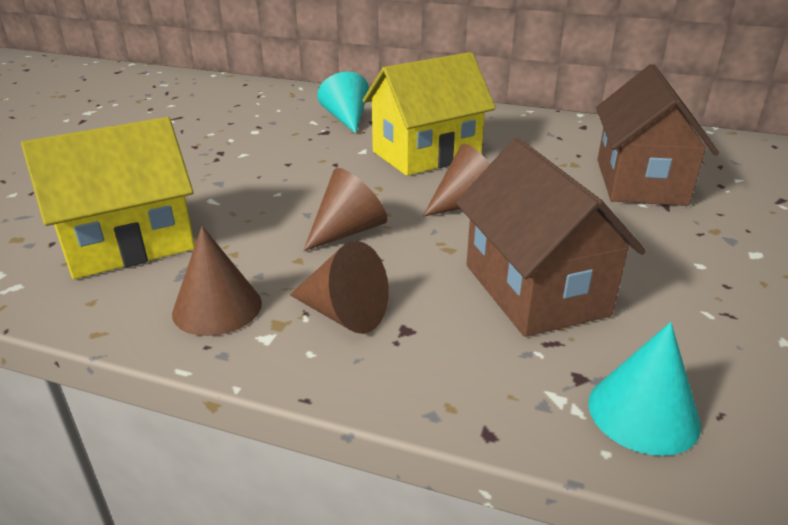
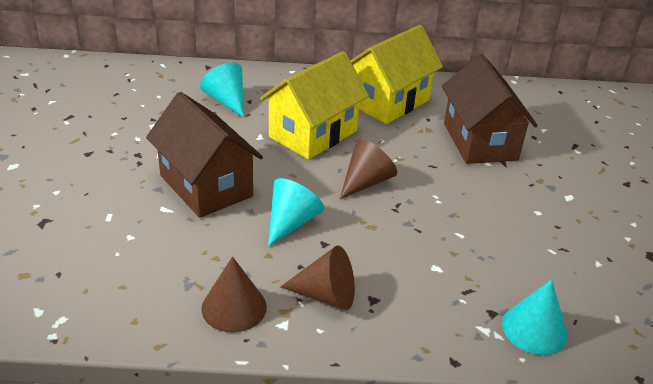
camera: 20 degrees left, 5 degrees up
yellow house [21,117,195,279] -> yellow house moved to [351,25,443,124]
brown cone [303,168,387,251] -> turquoise cone [268,178,324,247]
brown house [456,138,646,337] -> brown house moved to [146,92,263,218]

